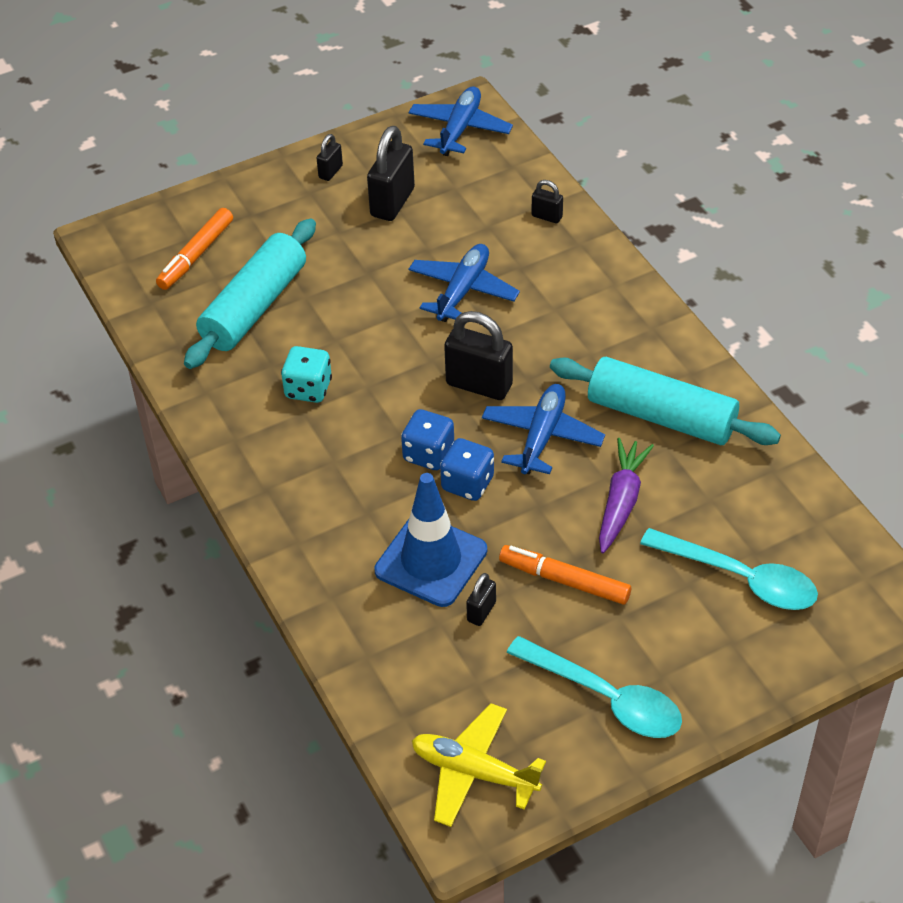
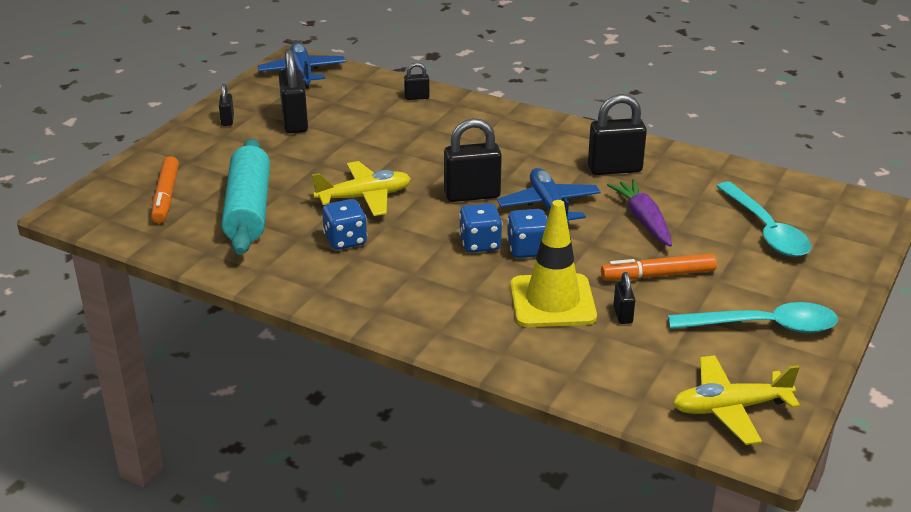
camera: 35 degrees left, 15 degrees down
turquoise dice [281,346,332,403] -> blue dice [322,199,367,250]
blue traffic cone [374,473,487,607] -> yellow traffic cone [510,200,597,327]
blue plane [408,244,520,322] -> none
turquoise rolling pin [550,357,781,445] -> black padlock [588,94,647,175]
turquoise spoon [640,528,818,610] -> turquoise spoon turned 75 degrees clockwise [717,182,811,257]
none -> yellow plane [312,161,411,216]

